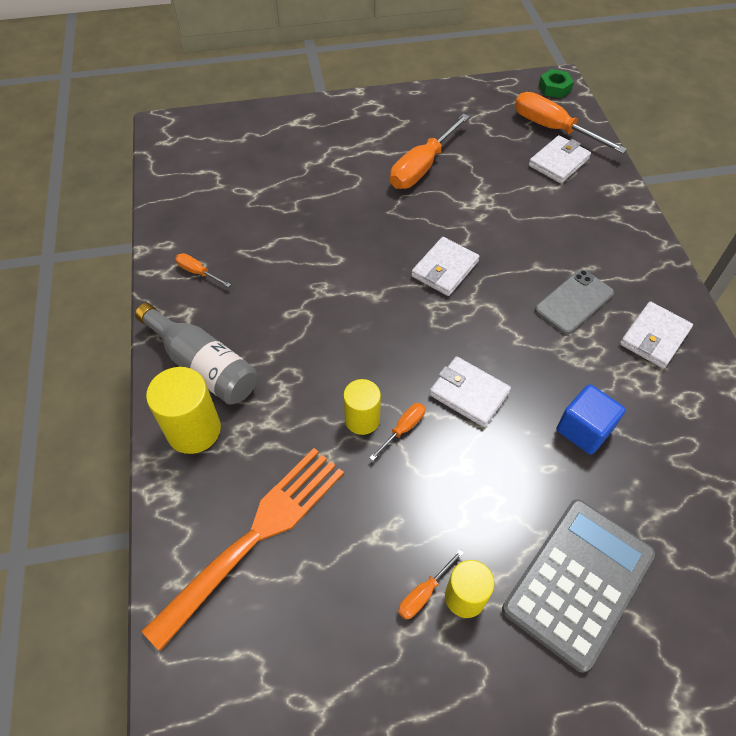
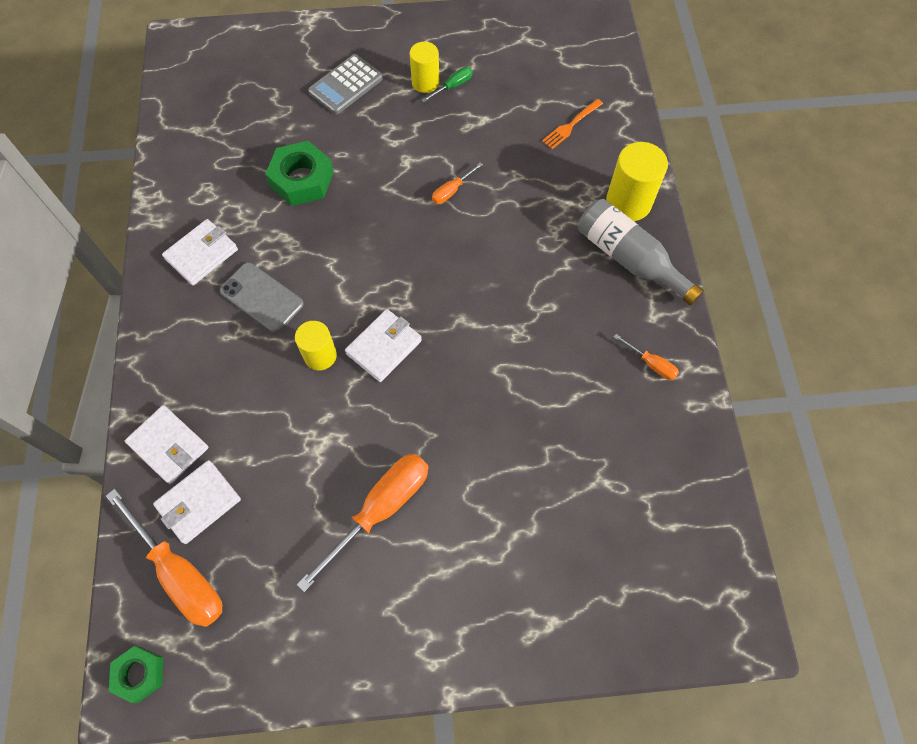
camera: 175 degrees left, 10 degrees up
orange fork [142,448,344,651] -> orange fork [542,99,603,149], size x0.44
yellow cylinder [343,379,381,435] -> yellow cylinder moved to [295,321,337,370]
orange screwdriver [398,549,464,620] -> green screwdriver [422,67,473,102]
white wallet [429,356,511,427] -> white wallet moved to [125,405,209,484]
grey calculator [502,499,655,673] -> grey calculator [308,54,383,115], size x0.65
grey phone [535,269,614,334] -> grey phone turned 75 degrees clockwise [220,262,304,333]
blue cube [557,384,625,454] -> green nut [265,141,334,206]

